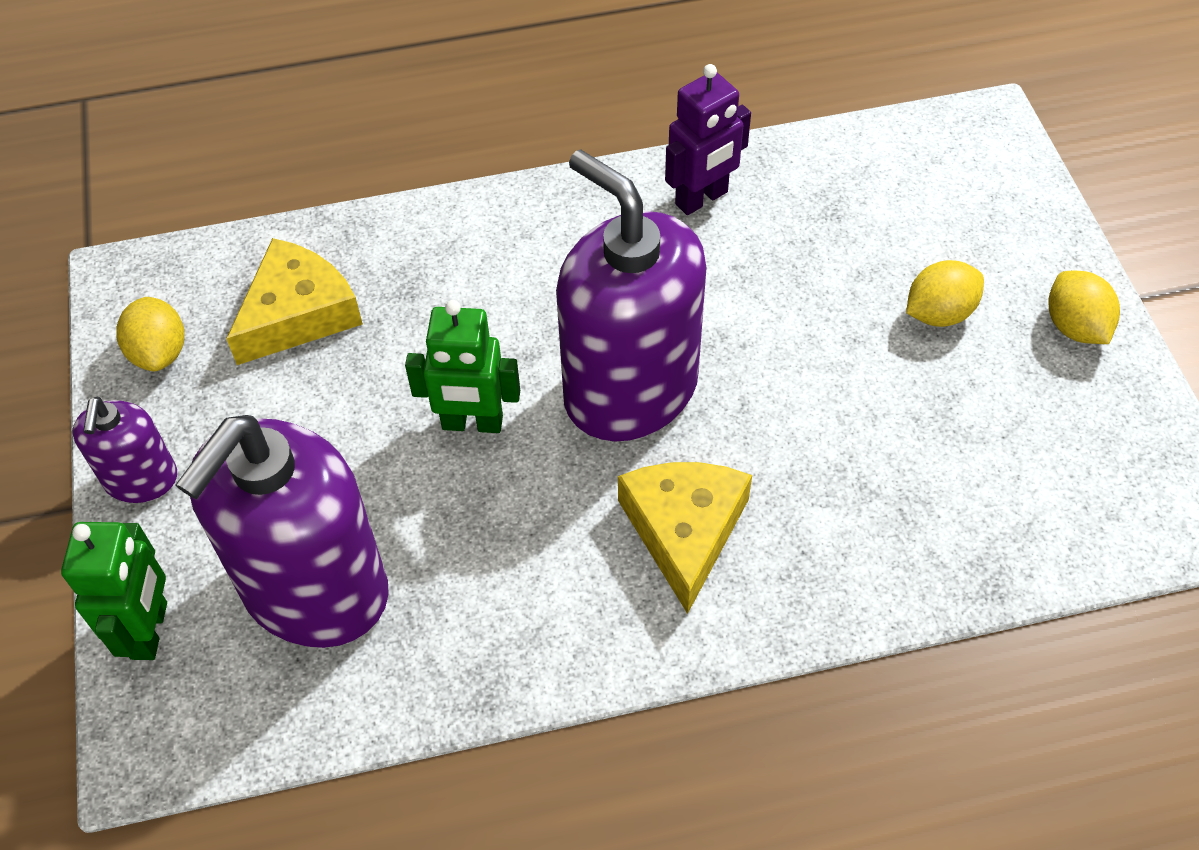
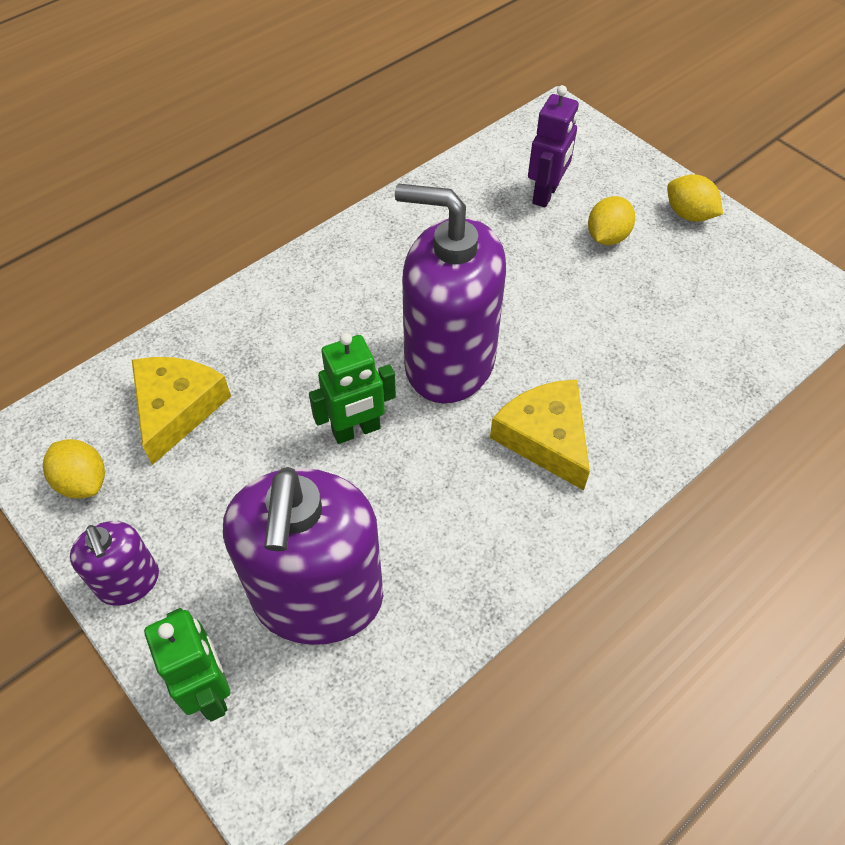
camera: 30 degrees left, 0 degrees up
purple robot [665,64,751,215] -> purple robot moved to [528,85,579,208]

